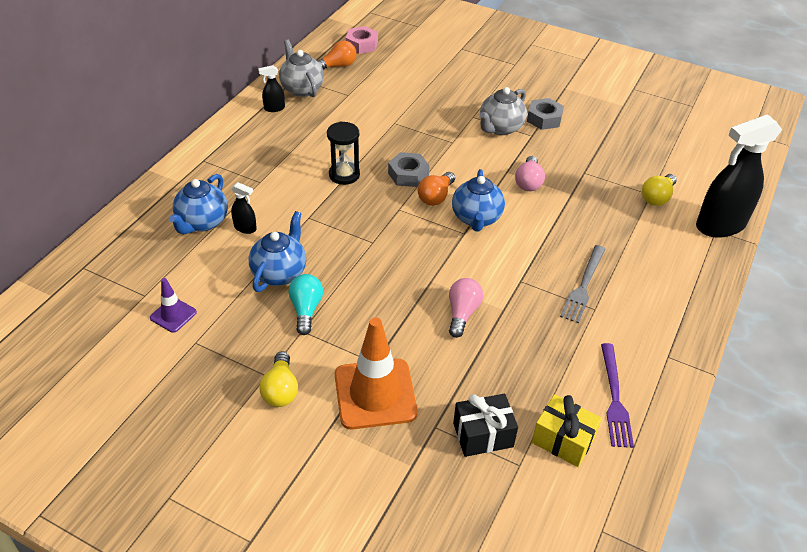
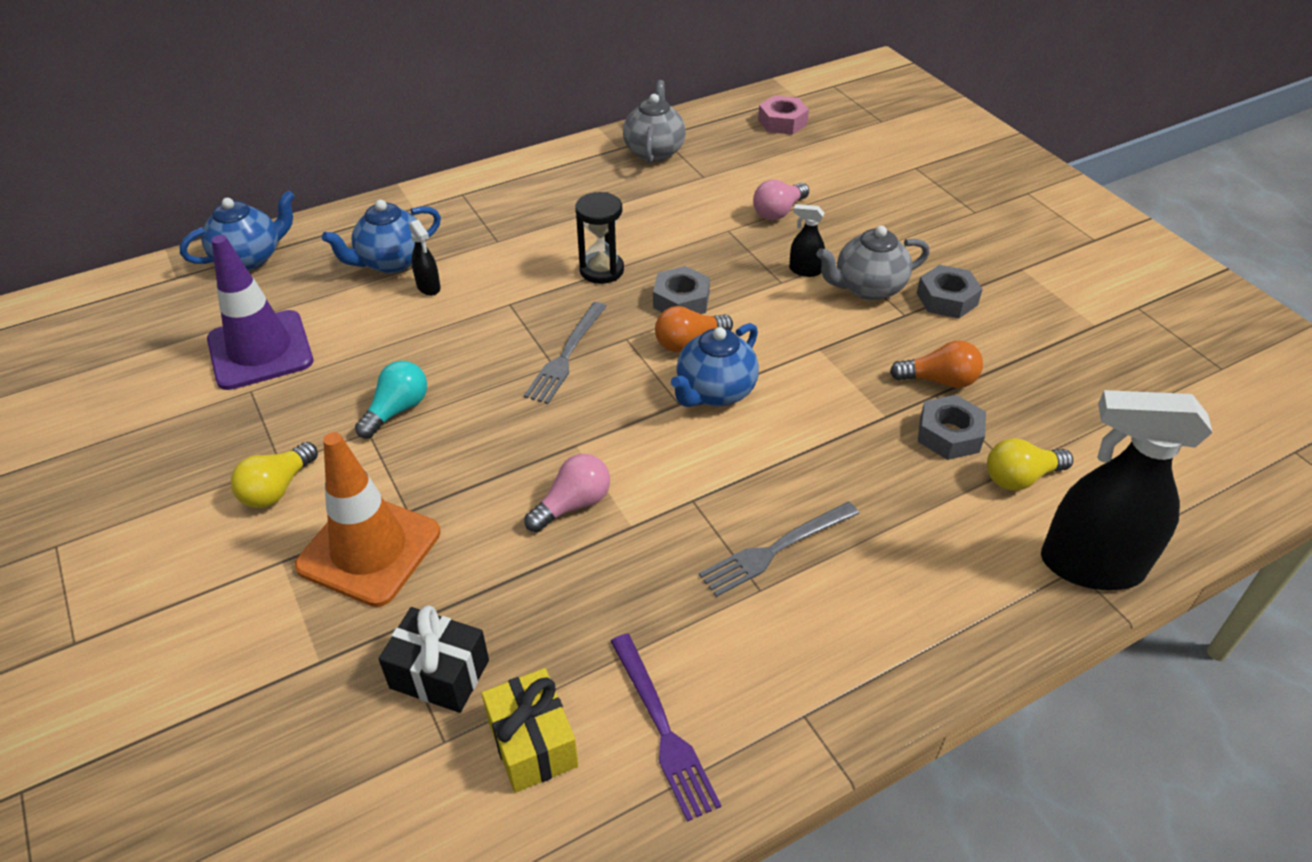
camera: 35 degrees right, 0 degrees up
purple traffic cone [150,278,197,333] -> purple traffic cone [207,235,313,390], size x2.00
blue teapot [249,211,306,292] -> blue teapot moved to [180,190,295,271]
black spray bottle [258,65,285,112] -> black spray bottle moved to [789,204,825,277]
orange light bulb [317,41,357,70] -> orange light bulb moved to [890,340,983,388]
pink light bulb [515,156,545,191] -> pink light bulb moved to [753,180,809,220]
purple fork [601,343,634,448] -> purple fork turned 60 degrees counterclockwise [610,634,721,822]
none -> grey fork [524,302,607,404]
none -> grey nut [918,395,986,460]

